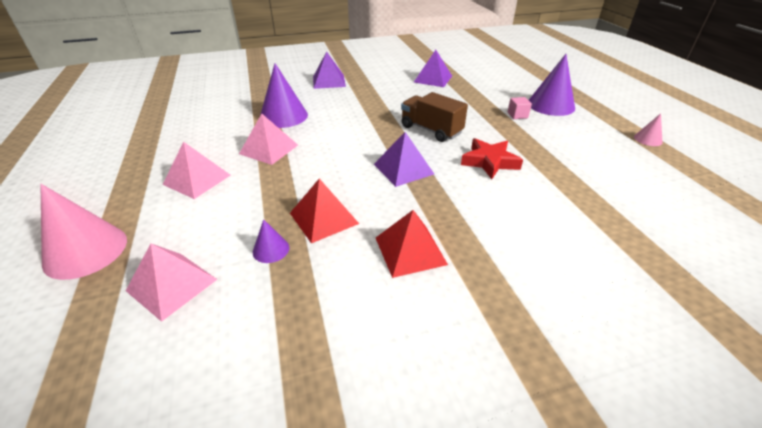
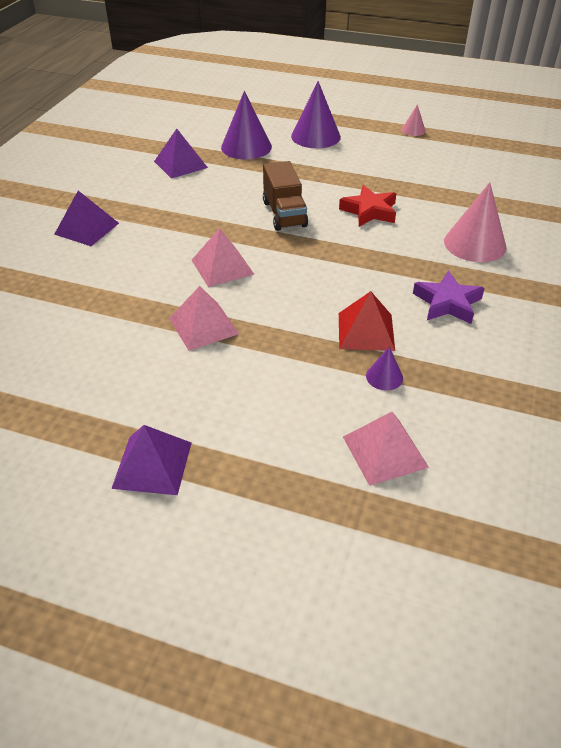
camera: 55 degrees left, 5 degrees up
pink cone [40,184,127,280] -> pink cone moved to [444,182,507,262]
pink pyramid [162,142,231,199] -> pink pyramid moved to [192,228,254,287]
purple cone [260,63,308,128] -> purple cone moved to [221,91,272,160]
purple pyramid [374,132,434,187] -> purple pyramid moved to [111,425,191,495]
red pyramid [376,210,448,278] -> purple star [413,271,485,324]
brown truck [401,92,468,142] -> brown truck turned 90 degrees counterclockwise [263,161,308,231]
pink cube [508,97,532,119] -> none

